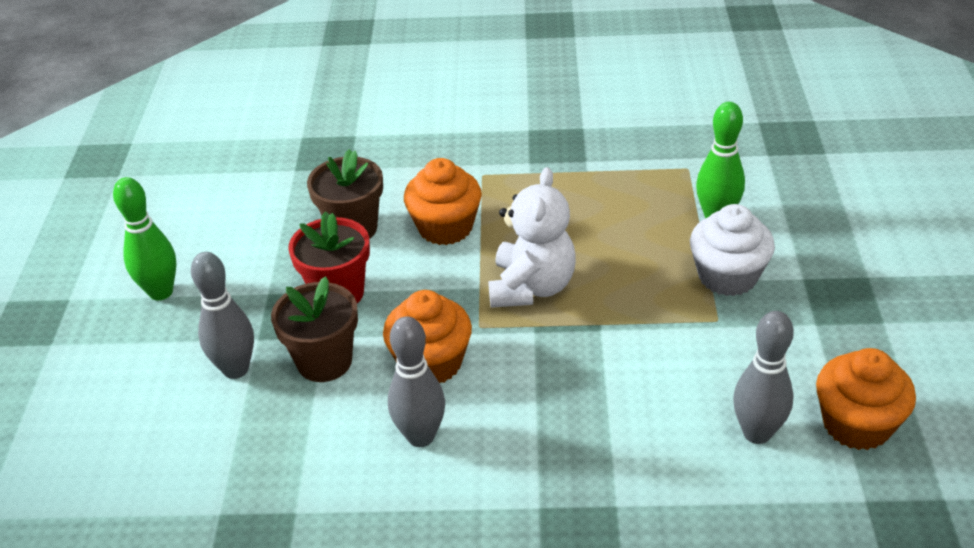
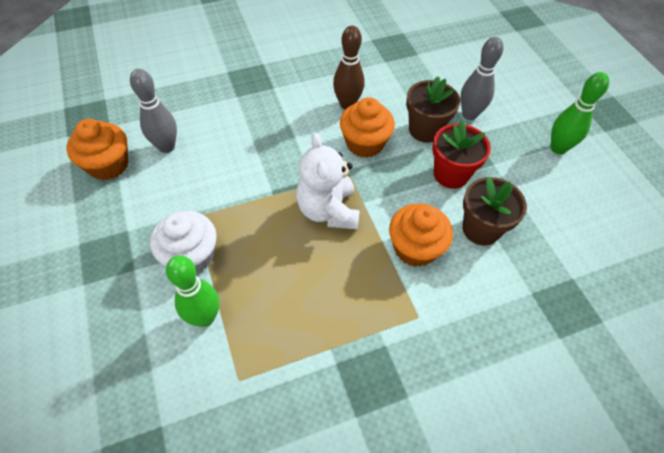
camera: 155 degrees right, 15 degrees up
grey bowling pin [388,316,445,447] -> brown bowling pin [333,26,365,110]

